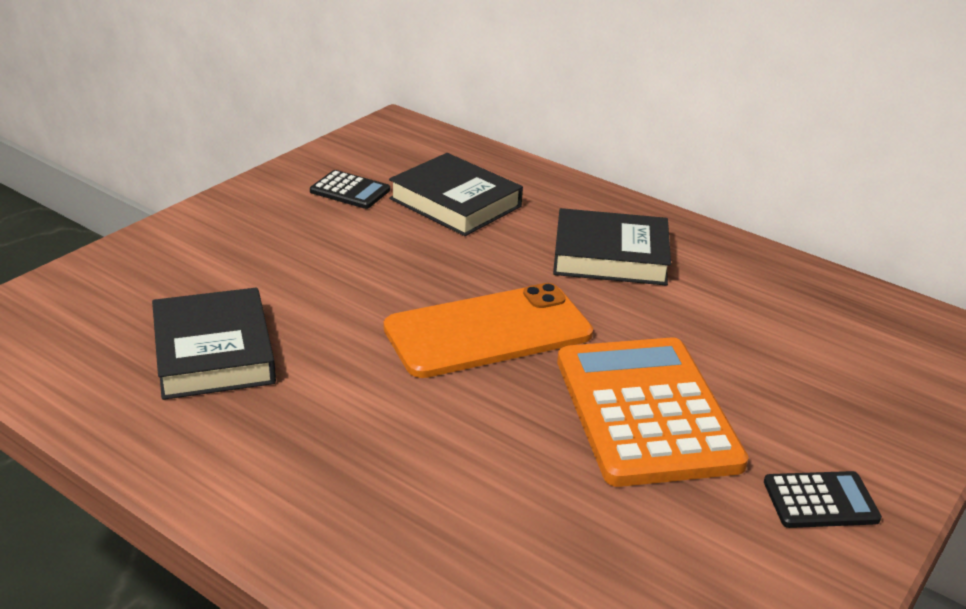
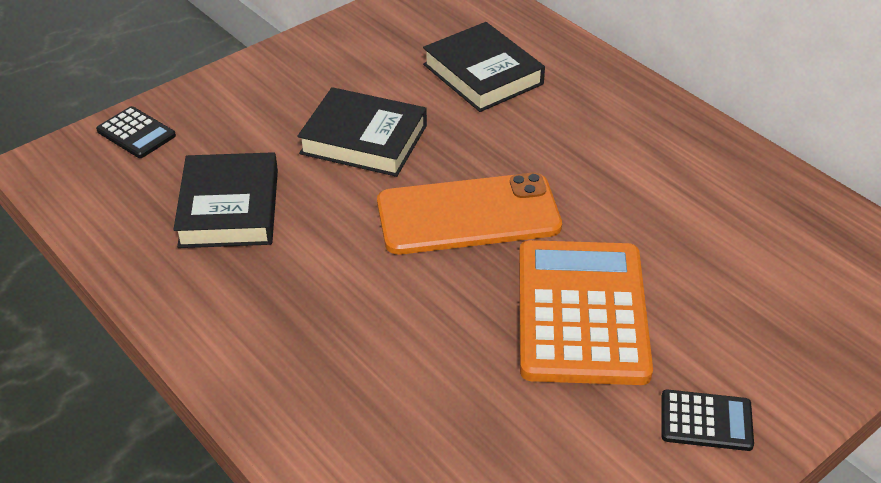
camera: 15 degrees right, 10 degrees up
black calculator [310,170,390,209] -> black calculator moved to [96,106,176,158]
black book [553,208,671,286] -> black book moved to [297,87,427,177]

